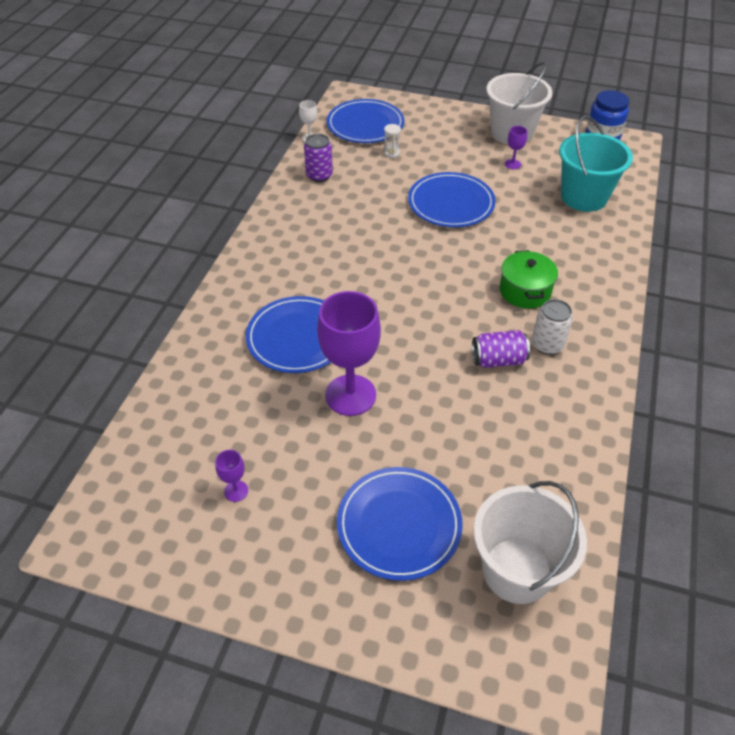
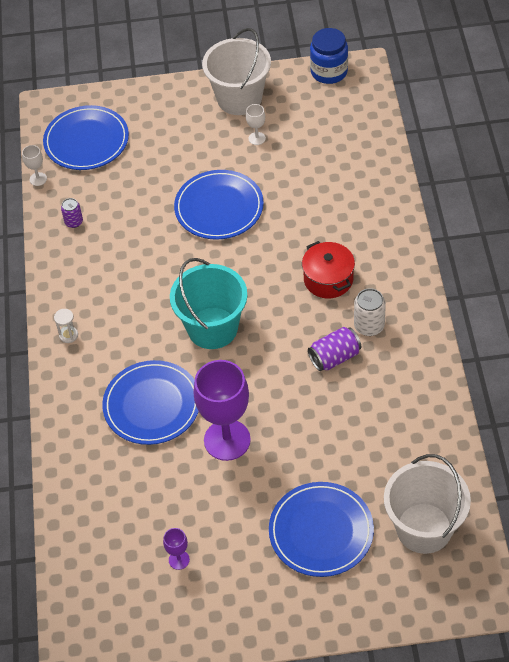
camera: 20 degrees left, 5 degrees up
purple can [304,134,333,182] -> purple can [61,198,83,228], size x0.65
white hourglass [384,124,401,158] -> white hourglass moved to [54,309,78,343]
green pot [500,250,558,309] -> red pot [302,241,355,299]
purple goblet [505,126,527,169] -> white goblet [246,104,266,145]
turquoise bucket [559,116,633,212] -> turquoise bucket moved to [170,258,247,349]

